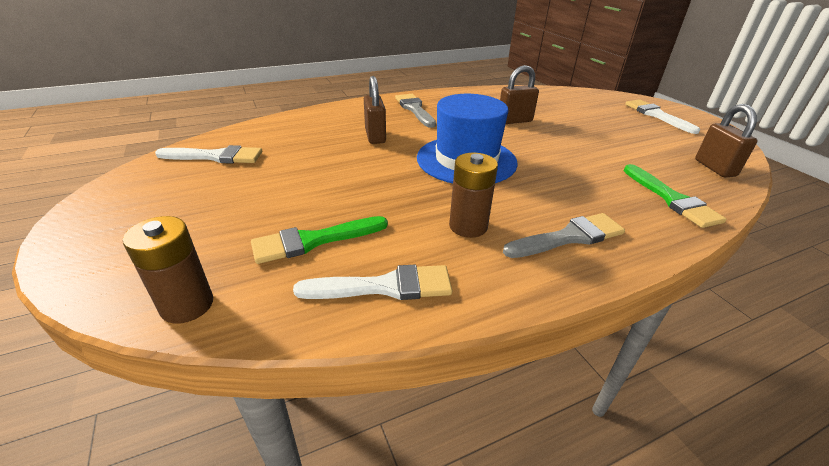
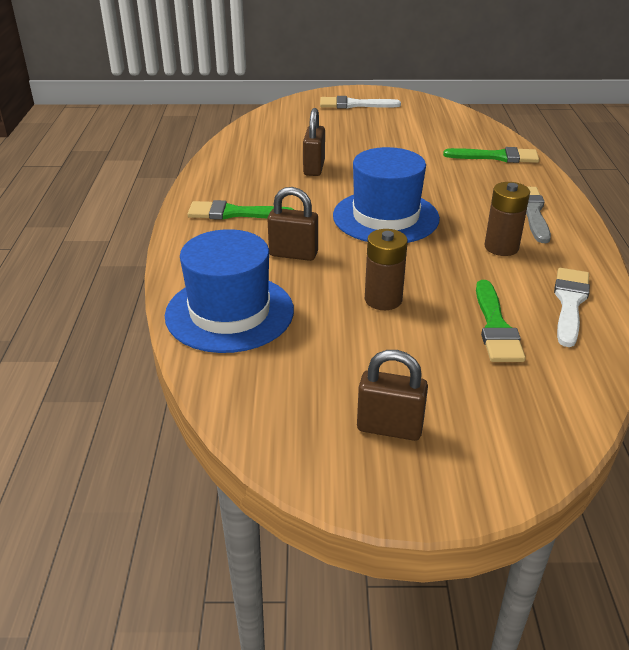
camera: 65 degrees left, 0 degrees up
brown battery [123,216,213,324] -> brown battery moved to [365,229,408,310]
white brush [155,145,262,164] -> none
grey brush [395,94,436,128] -> green brush [188,200,294,220]
brown padlock [695,104,758,177] -> brown padlock moved to [357,350,428,441]
none -> blue hat [165,229,294,353]

